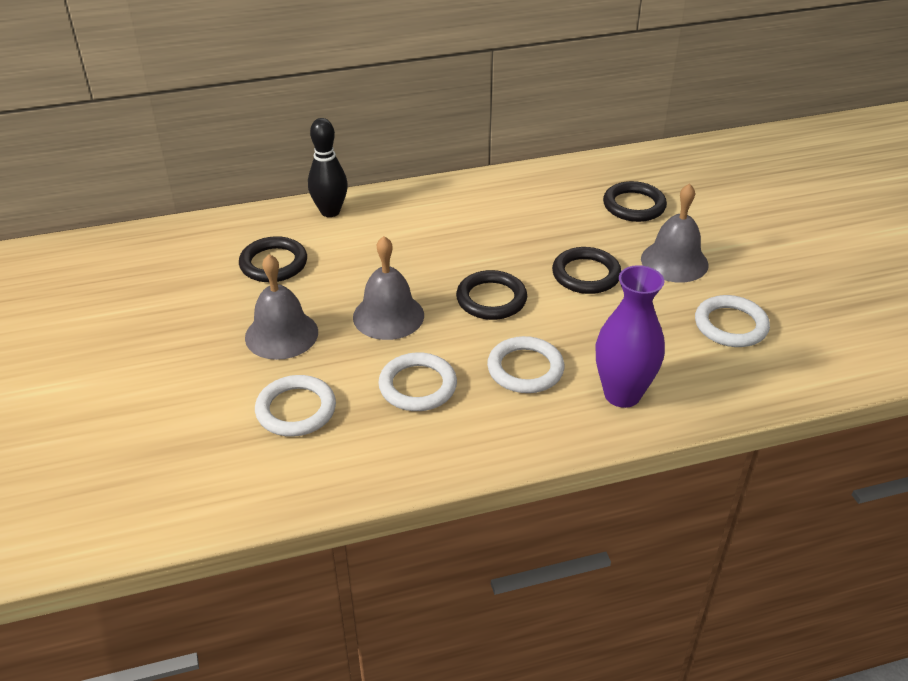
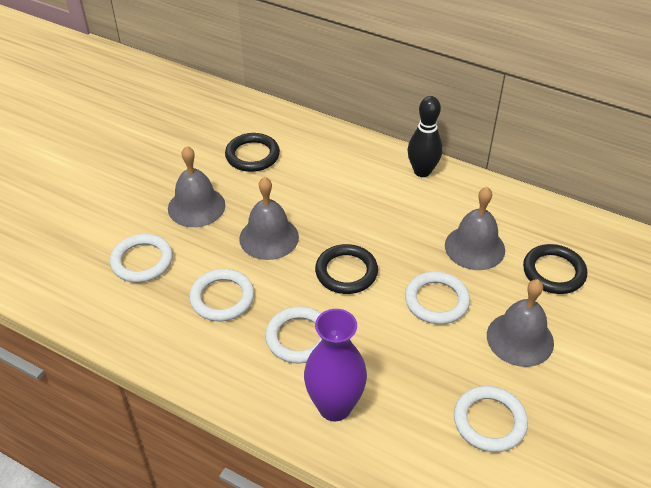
camera: 45 degrees right, 5 degrees up
black bowling pin [308,118,348,217] -> black bowling pin moved to [407,96,443,177]
black ring [552,247,621,294] -> white ring [405,271,470,324]
none -> grey bell [445,187,505,270]

